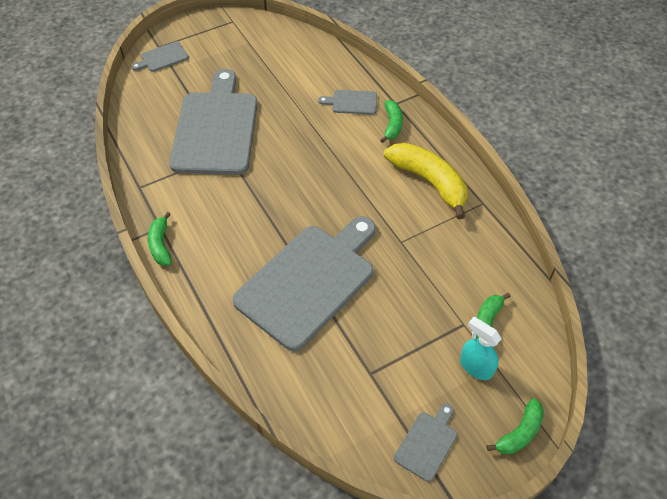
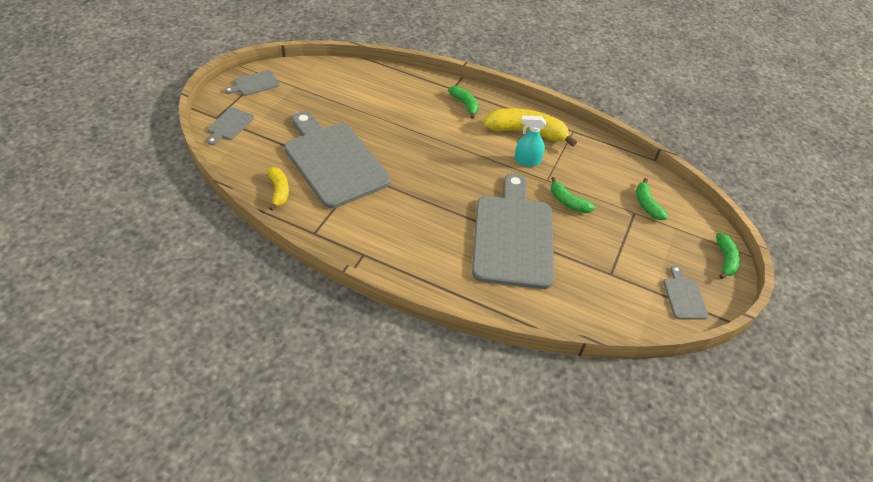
camera: 40 degrees left, 5 degrees down
green banana [148,212,172,266] -> green banana moved to [551,177,595,213]
grey cutting board [318,90,377,115] -> grey cutting board moved to [225,70,279,96]
turquoise spray bottle [460,317,501,380] -> turquoise spray bottle moved to [514,115,546,167]
none -> yellow banana [267,167,289,210]

